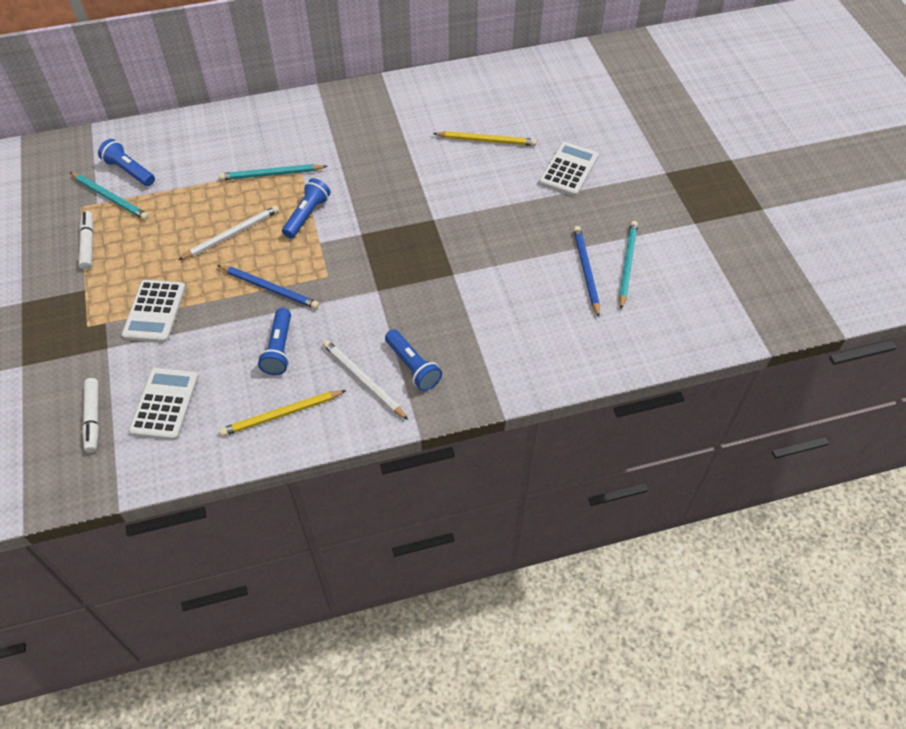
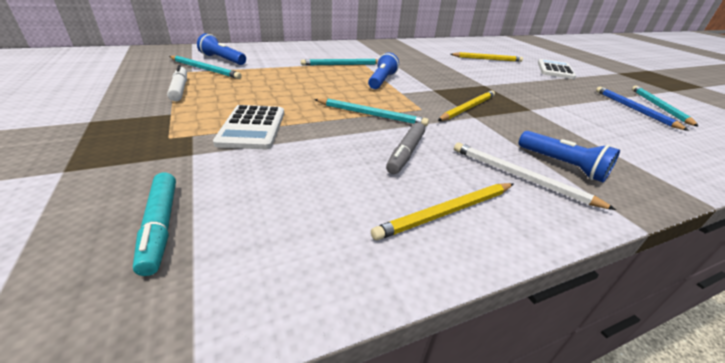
camera: 10 degrees left, 20 degrees down
white marker [82,378,99,453] -> turquoise marker [133,172,176,276]
white calculator [129,368,199,440] -> none
white pencil [178,206,279,260] -> none
blue pencil [217,265,319,309] -> turquoise pencil [314,98,429,126]
blue flashlight [258,308,291,375] -> grey marker [386,122,425,174]
none -> yellow pencil [438,90,495,121]

